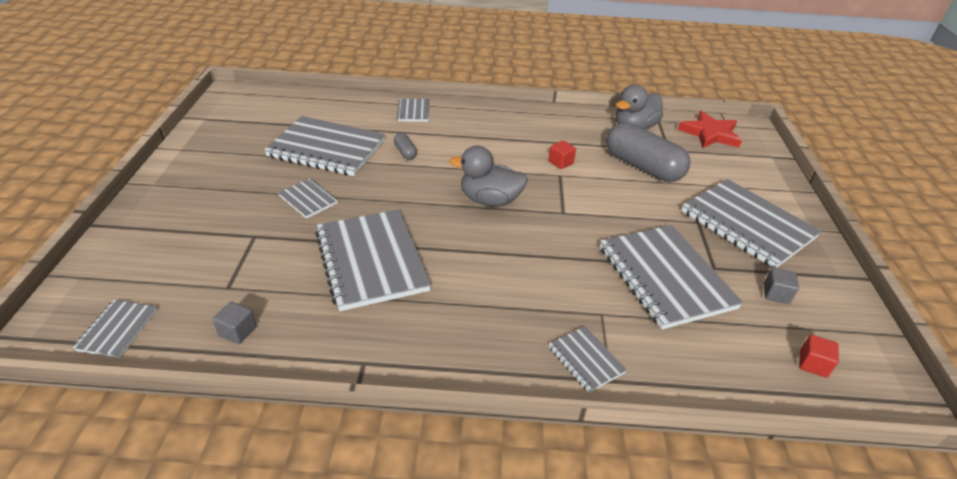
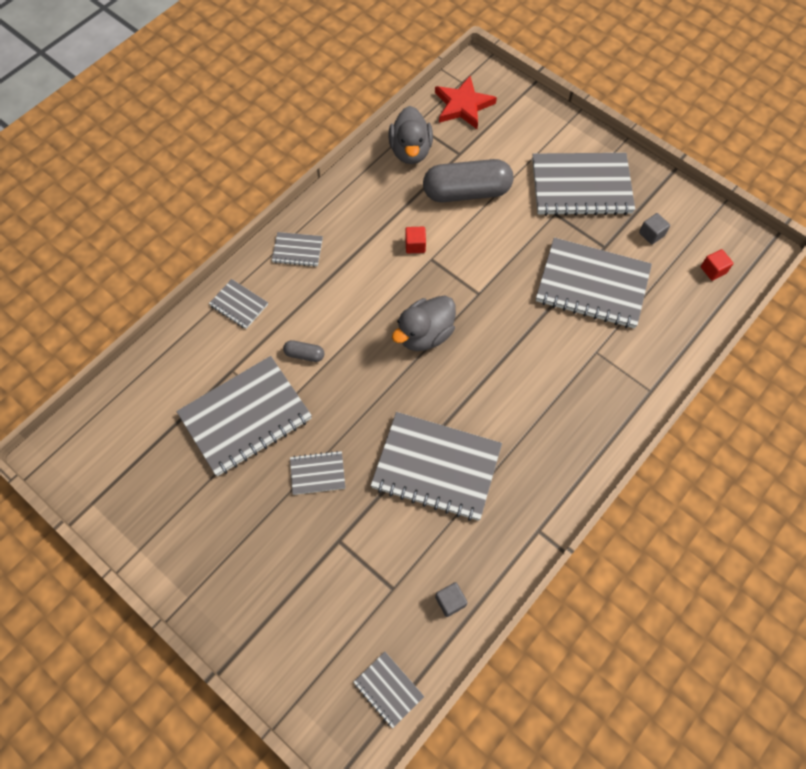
camera: 50 degrees left, 25 degrees up
grey notebook [549,326,627,393] -> grey notebook moved to [272,232,323,267]

